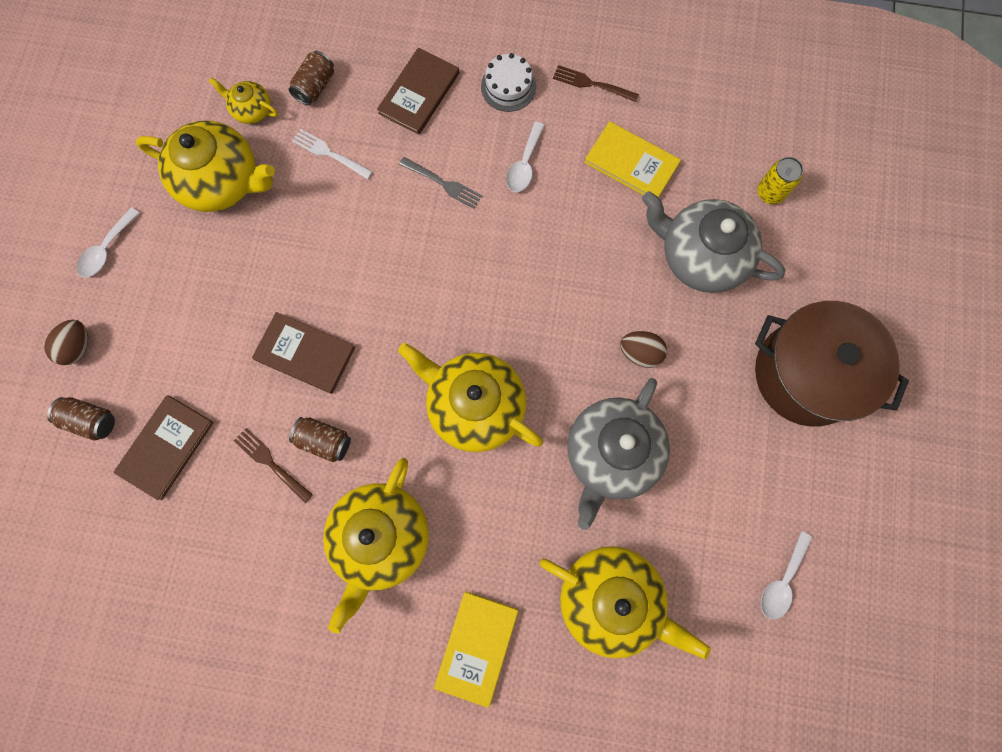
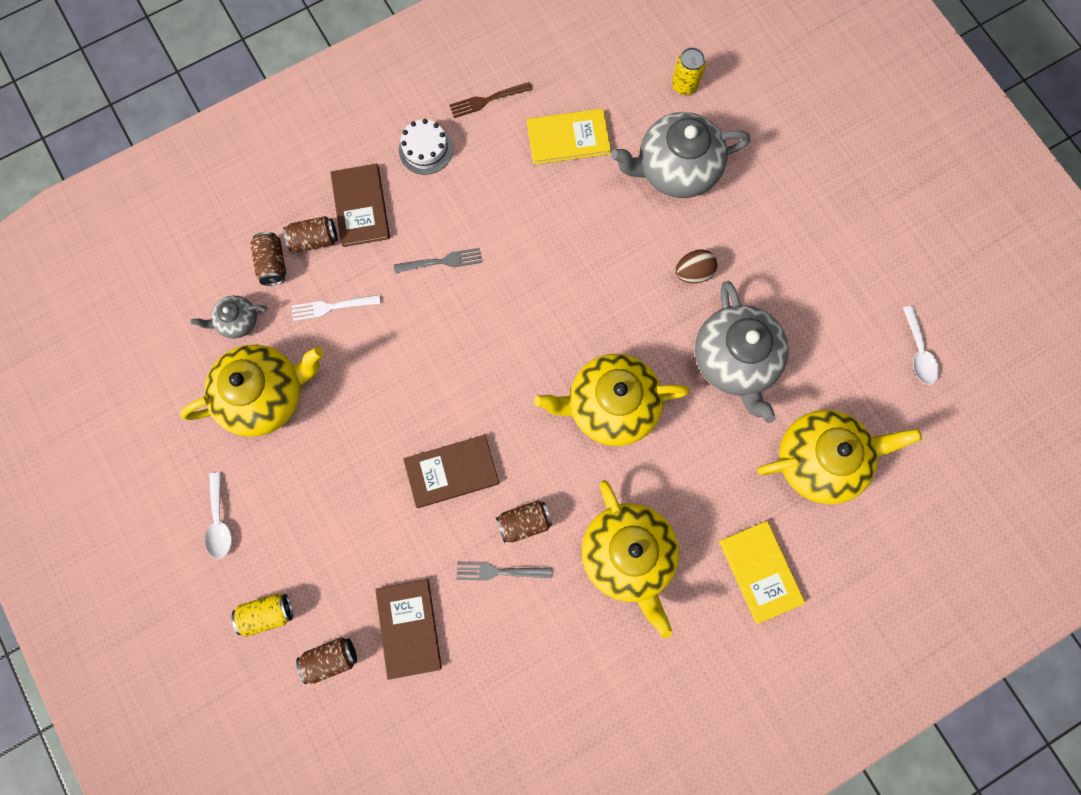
camera: 40 degrees left, 0 degrees up
brown egg [44,320,88,365] -> yellow can [232,594,293,637]
yellow teapot [209,78,278,124] -> grey teapot [190,296,267,338]
brown fork [234,428,313,503] -> grey fork [457,563,552,581]
white spoon [506,121,545,192] -> none
brown pot [755,301,909,427] -> none
none -> brown can [283,216,337,252]

